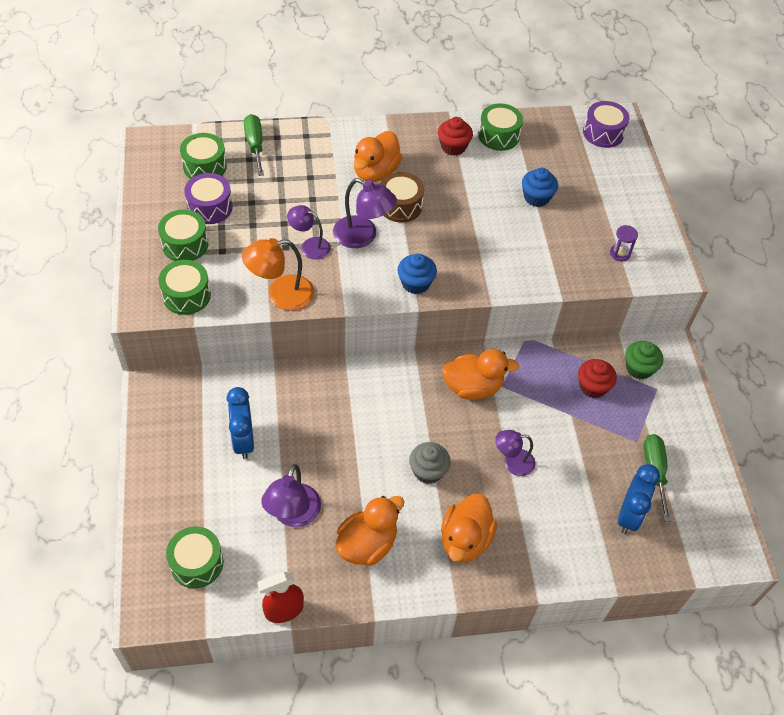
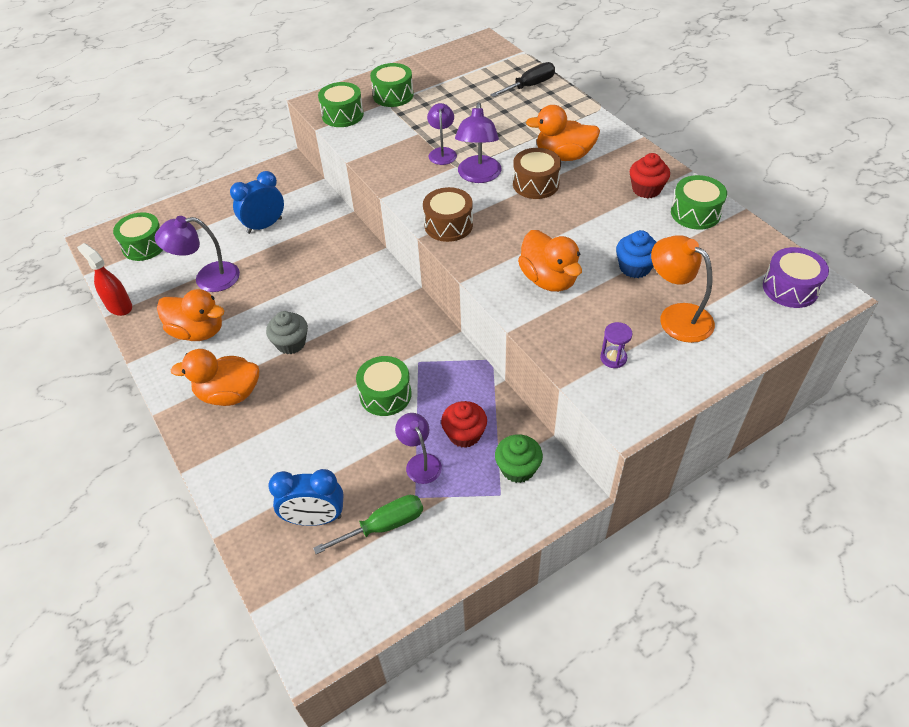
camera: 70 degrees right, 5 degrees down
green drum [180,133,227,179] -> green drum moved to [356,356,411,416]
purple drum [184,173,233,224] -> none
orange lamp [242,238,314,311] -> orange lamp moved to [651,235,715,343]
green screwdriver [244,114,264,176] -> black screwdriver [490,62,555,97]
blue cupcake [398,254,437,294] -> brown drum [423,187,473,242]
orange duck [442,349,519,400] -> orange duck moved to [518,230,582,292]
purple lamp [495,430,535,476] -> purple lamp moved to [395,413,442,484]

